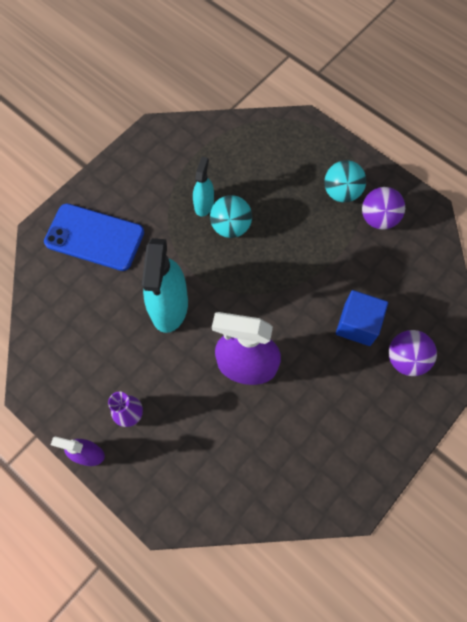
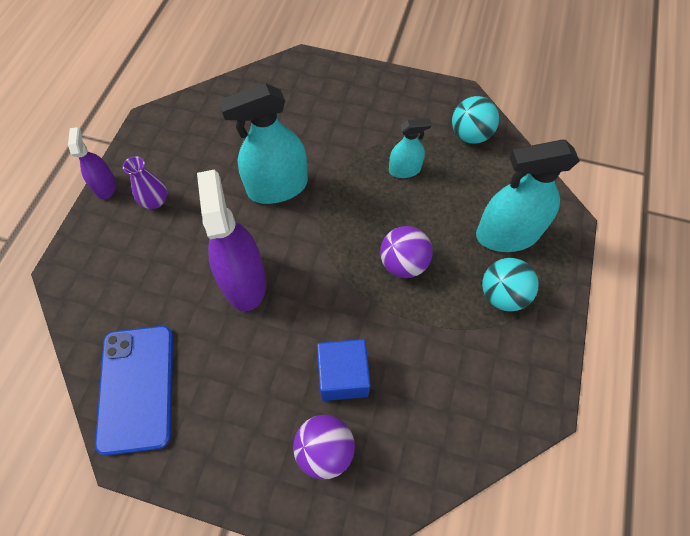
camera: 65 degrees right, 5 degrees down
blue phone [44,204,144,271] -> blue phone moved to [95,326,173,455]
turquoise ball [210,195,252,238] -> turquoise ball moved to [452,96,499,144]
purple ball [362,187,405,230] -> purple ball moved to [380,226,433,278]
none -> turquoise spray bottle [476,140,580,252]

